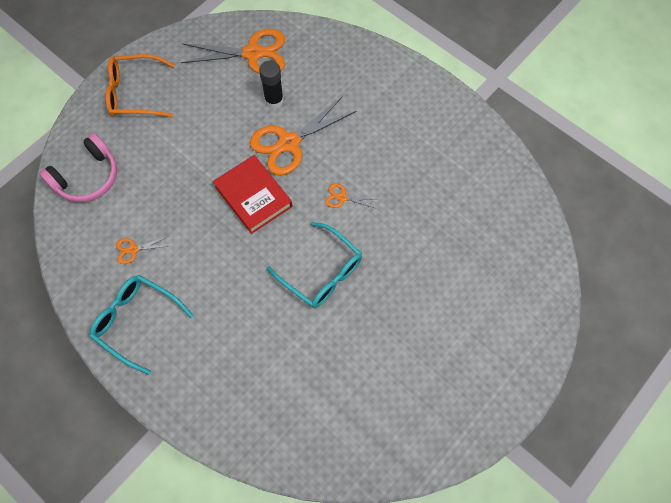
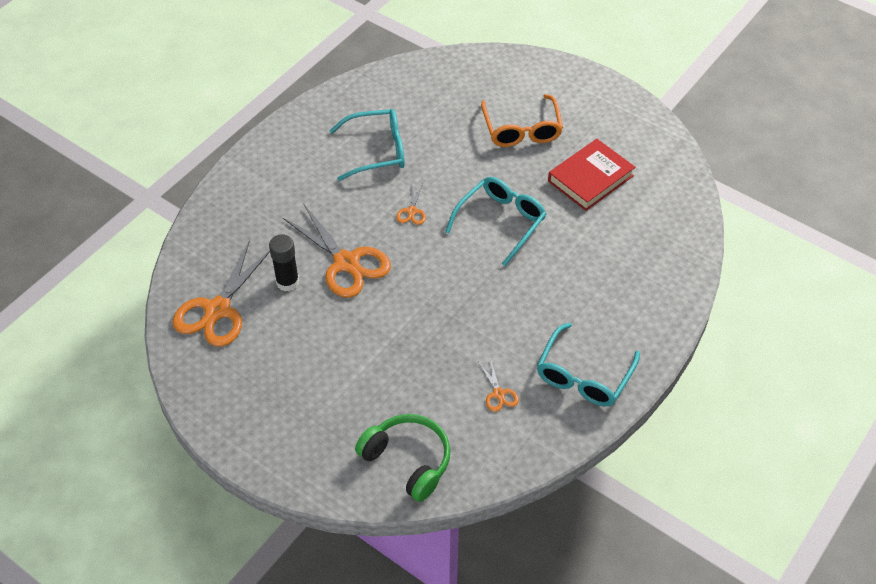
camera: 95 degrees left, 15 degrees down
pink headphones [40,133,117,203] -> green headphones [355,414,450,502]
orange glasses [106,54,175,117] -> orange glasses moved to [481,94,563,147]
orange scissors [181,29,285,74] -> orange scissors turned 150 degrees counterclockwise [172,240,270,347]
red book [213,155,292,234] -> red book moved to [548,139,635,211]
none -> turquoise glasses [329,109,405,181]

